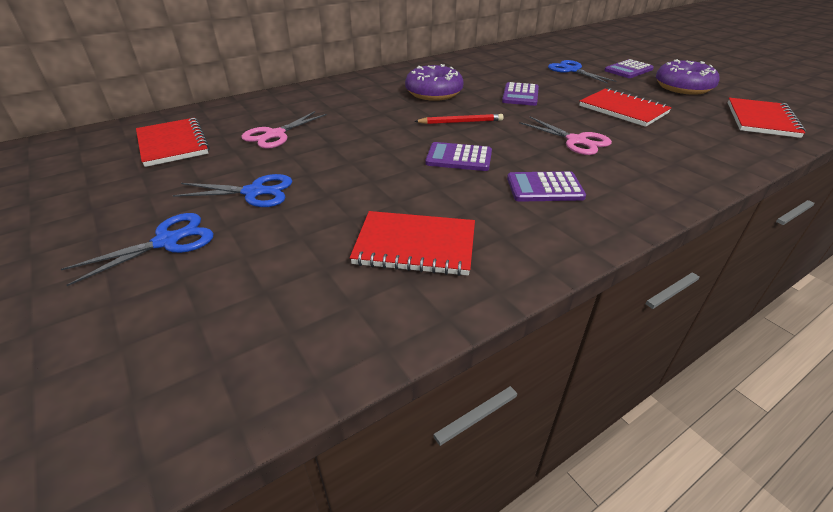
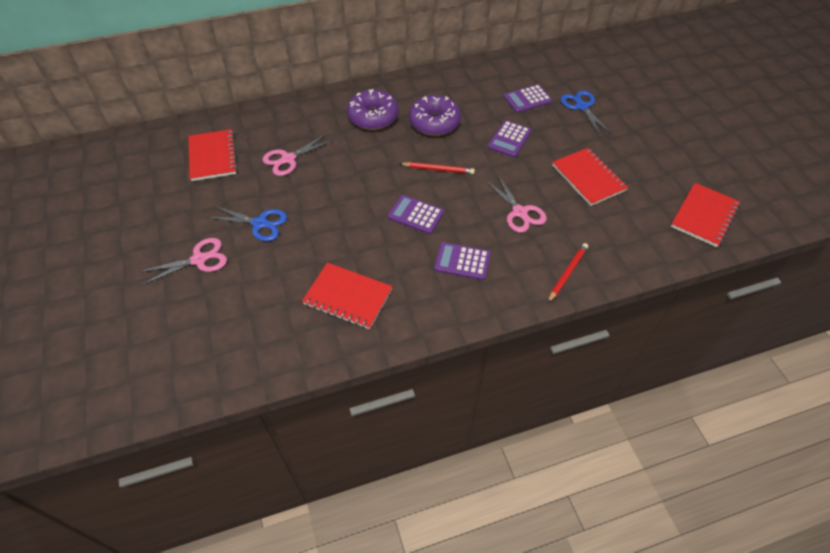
camera: 15 degrees right, 15 degrees up
blue scissors [61,213,214,286] -> pink scissors [139,238,227,284]
purple calculator [604,59,654,78] -> purple calculator moved to [504,84,552,113]
purple donut [656,59,720,95] -> purple donut moved to [347,89,399,130]
none -> red pencil [548,243,588,303]

